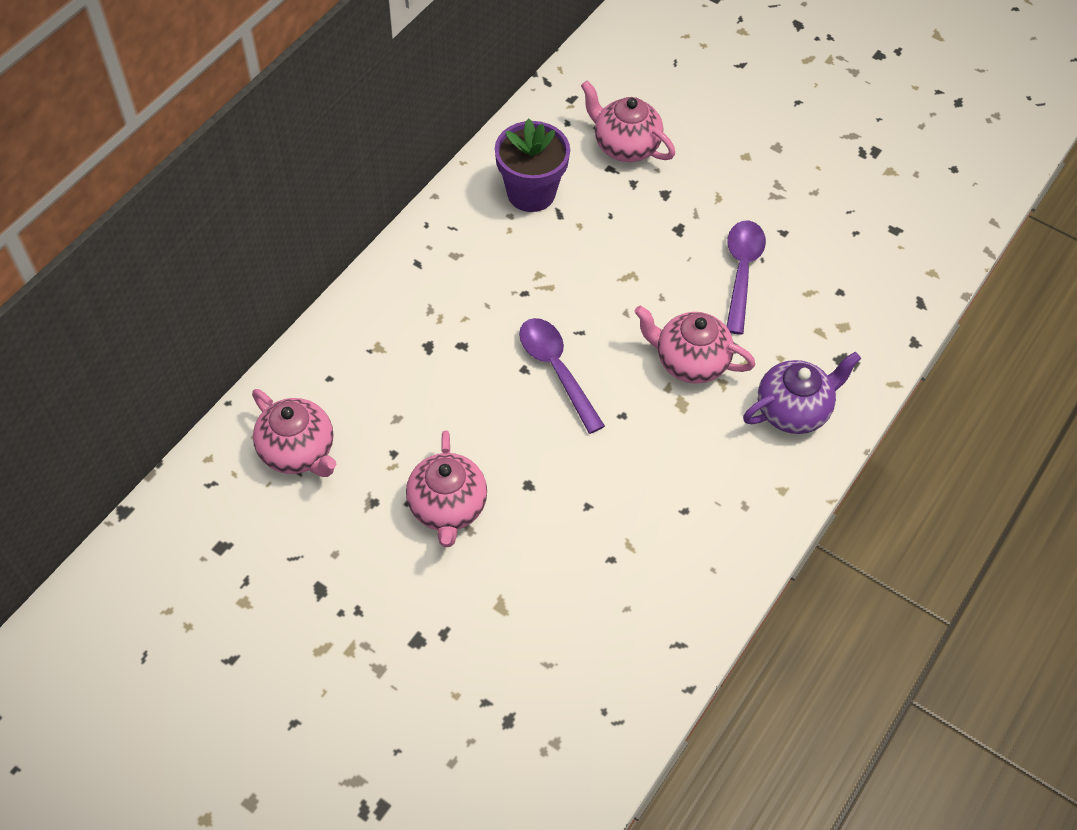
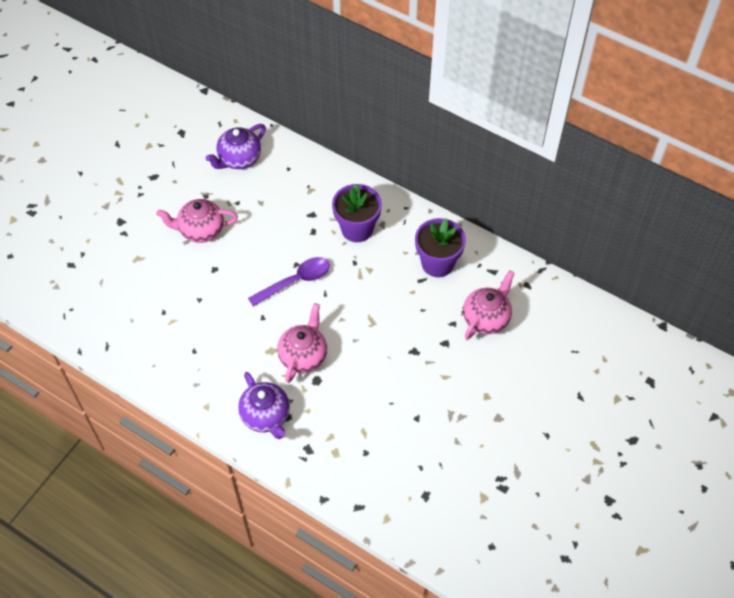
camera: 90 degrees right, 0 degrees up
pink teapot [252,389,336,477] -> purple teapot [206,124,266,169]
purple spoon [726,221,766,335] -> none
none -> purple flower pot [332,184,382,242]

